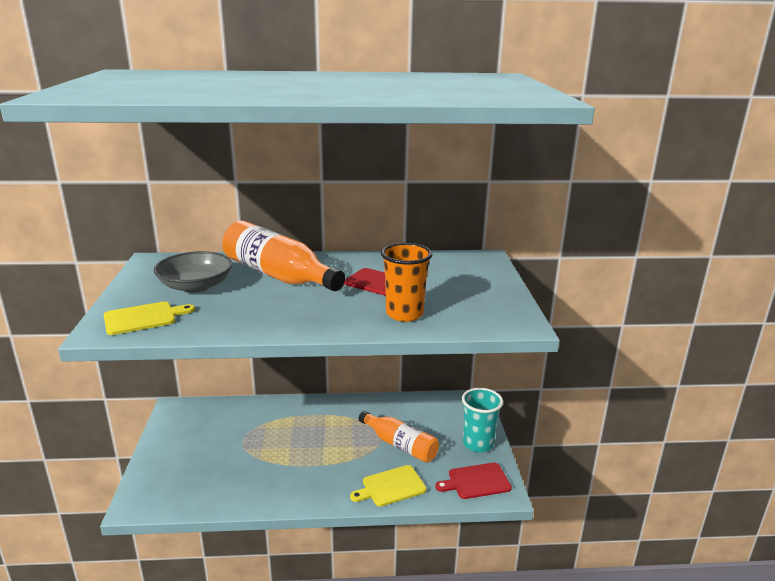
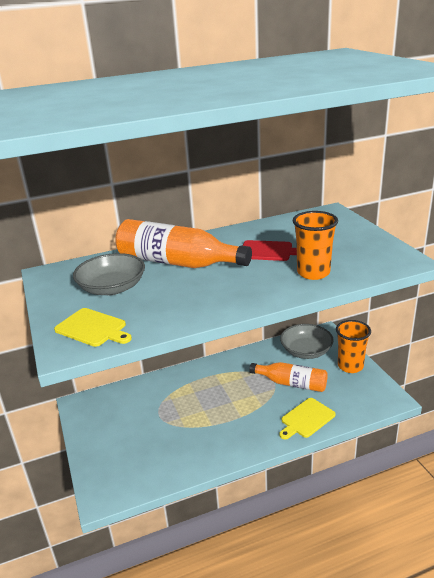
camera: 15 degrees left, 5 degrees up
yellow cutting board [104,301,195,335] -> yellow cutting board turned 75 degrees clockwise [54,308,132,347]
red cutting board [435,463,512,499] -> none
turquoise cup [462,388,503,453] -> orange cup [336,320,371,373]
none -> grey bowl [280,324,334,359]

